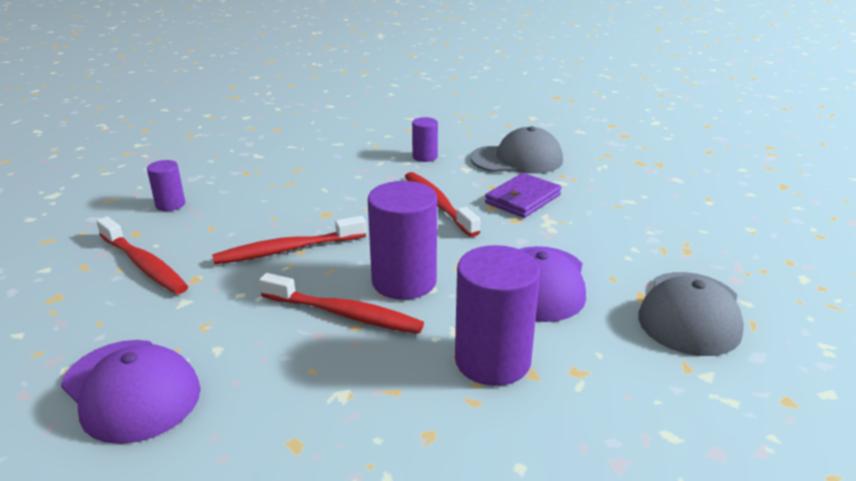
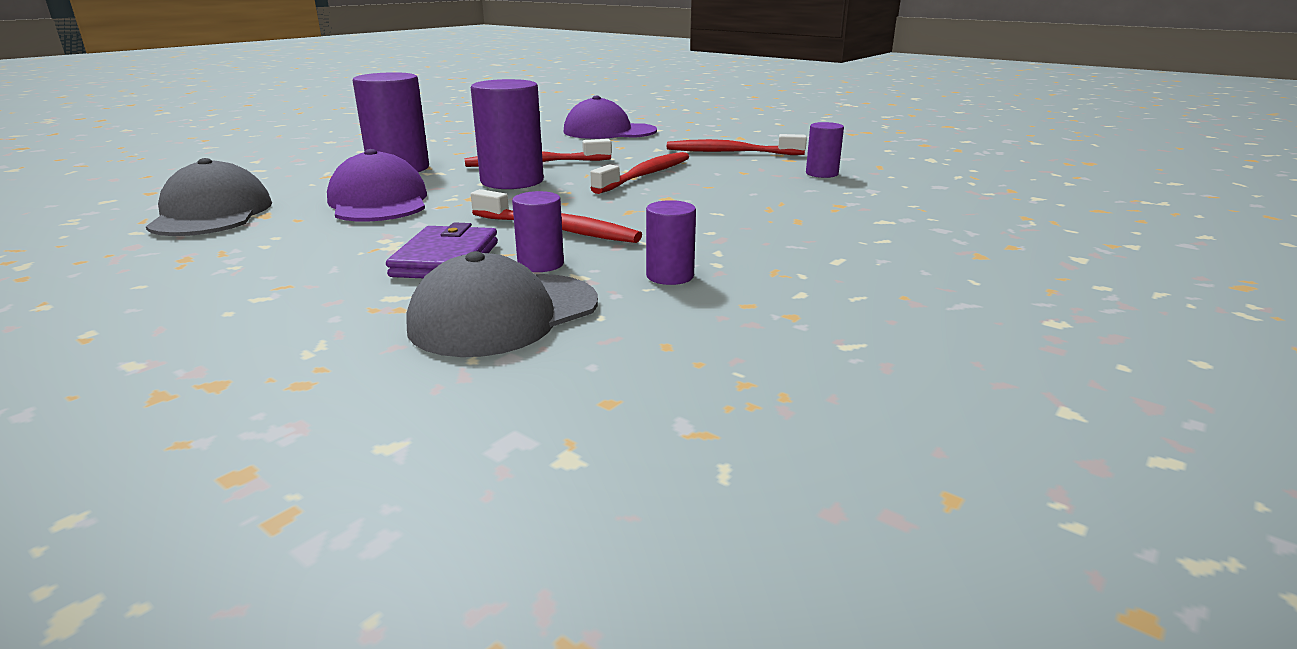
camera: 145 degrees right, 5 degrees down
none -> purple cylinder [512,191,564,272]

